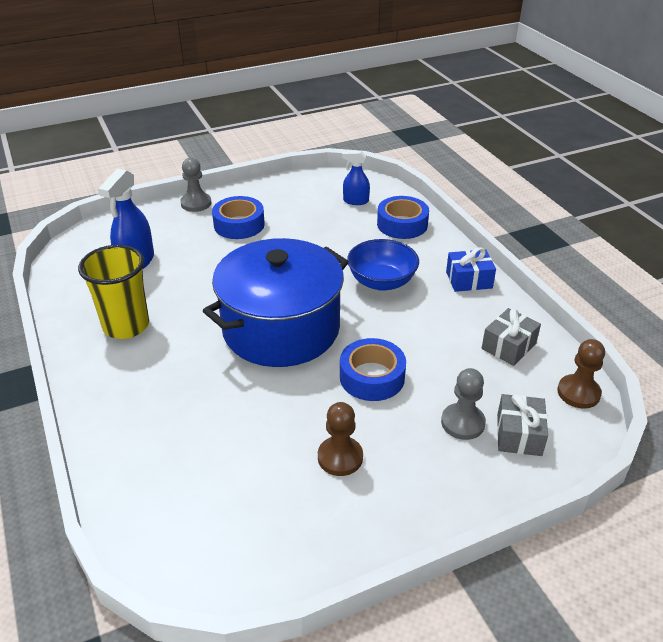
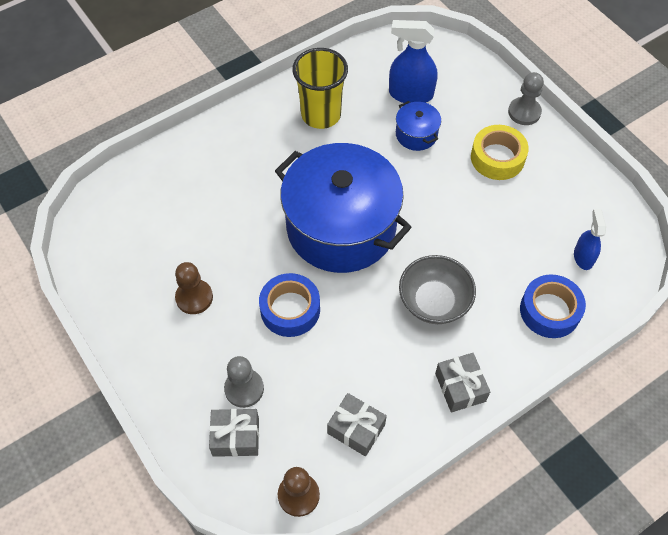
camera: 80 degrees right, 20 degrees up
blue tape [212,196,265,239] -> yellow tape [471,125,529,180]
blue bowl [347,239,419,291] -> grey bowl [399,255,476,324]
blue gift [446,247,496,292] -> grey gift [435,353,490,413]
none -> blue pot [396,101,441,151]

